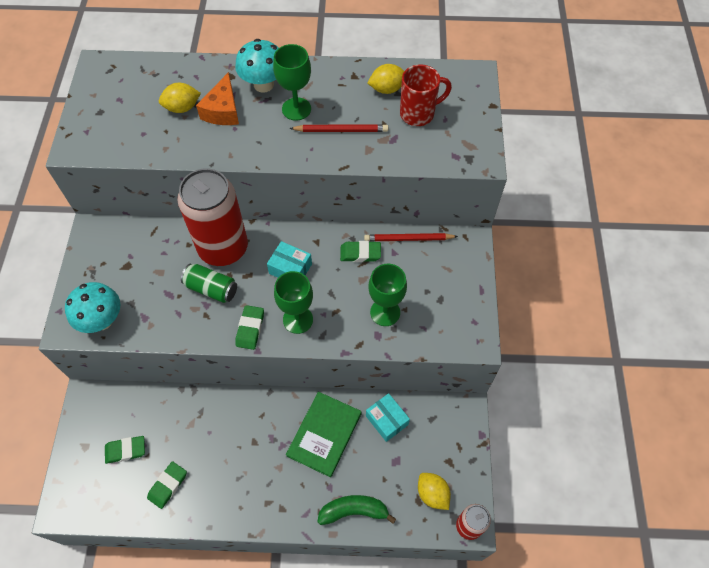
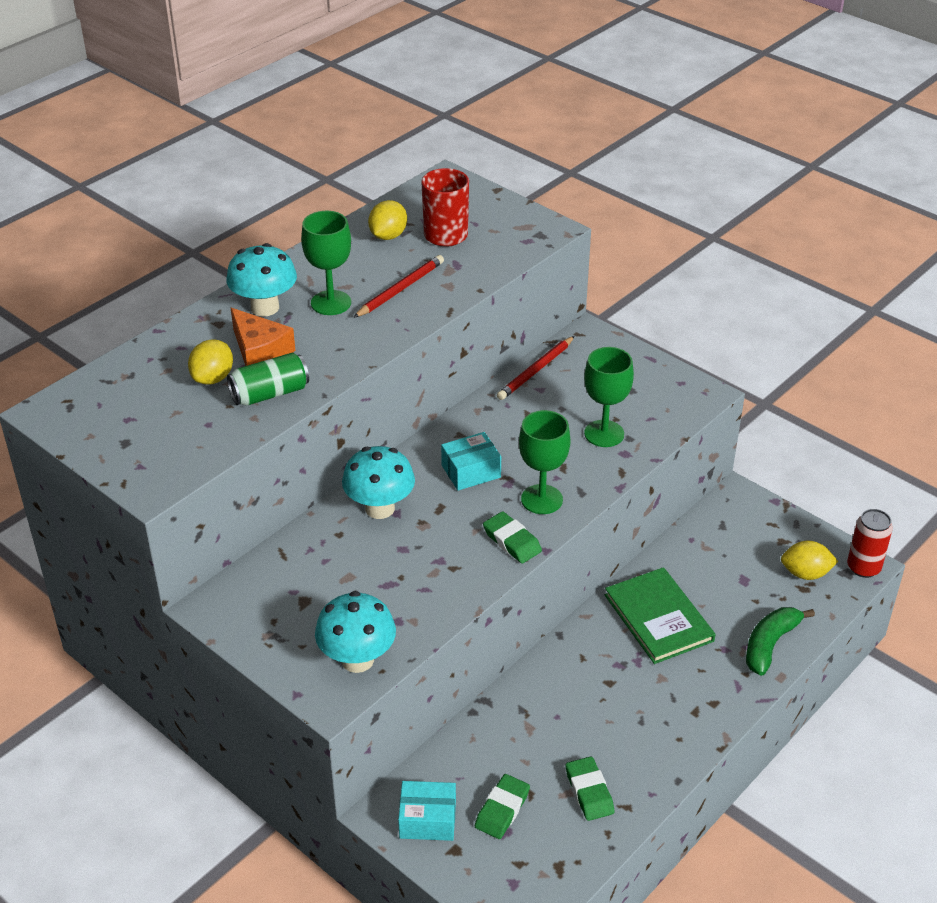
camera: 50 degrees left, 20 degrees down
red can [178,168,248,266] -> turquoise mushroom [342,446,415,519]
green can [181,264,237,303] -> green can moved to [227,352,309,406]
green eraser [340,241,381,262] -> none
turquoise box [366,393,410,442] -> turquoise box moved to [398,781,456,841]

